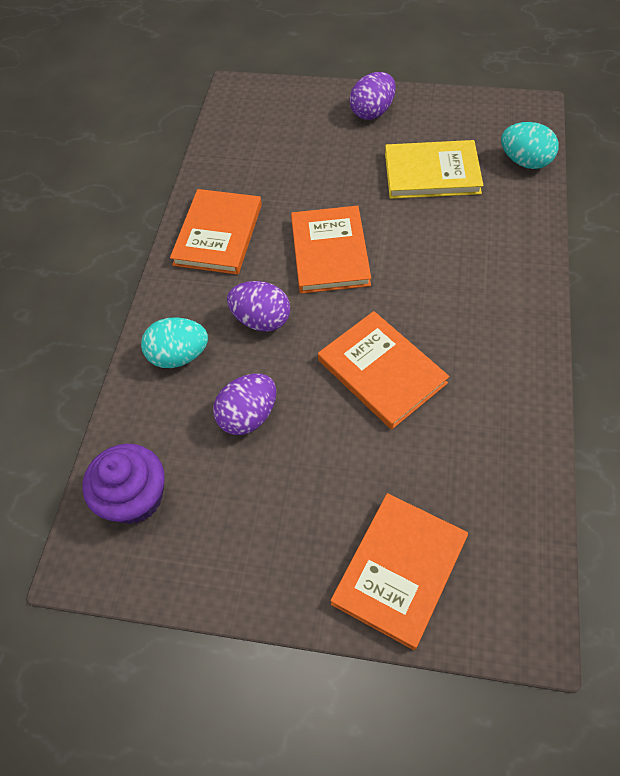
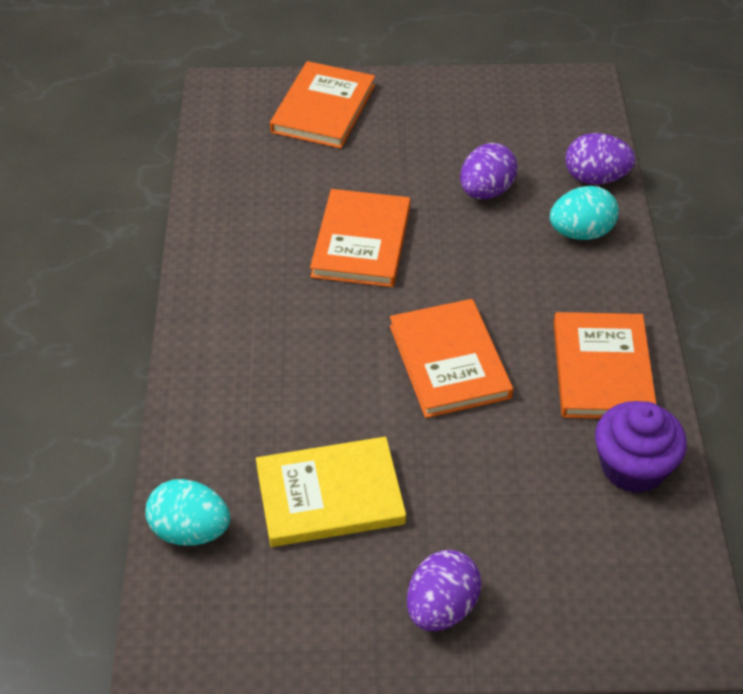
camera: 165 degrees right, 10 degrees down
purple cupcake [82,444,165,524] -> purple cupcake moved to [595,401,687,493]
purple egg [227,281,291,332] -> purple egg moved to [565,133,636,185]
orange book [318,311,449,430] -> orange book turned 60 degrees clockwise [310,189,410,287]

